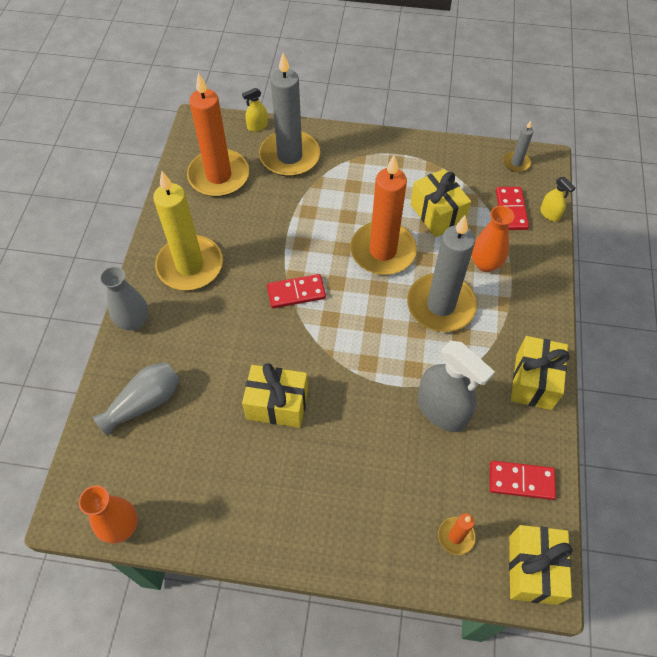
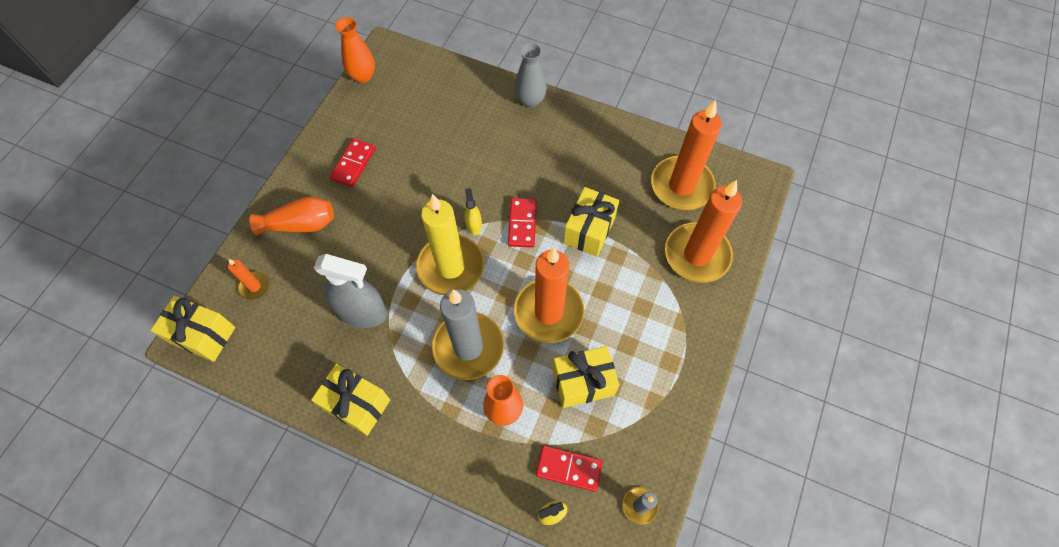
camera: 105 degrees right, 5 degrees up
grey vase [93,362,180,436] -> none
yellow candle [153,171,223,290] -> yellow candle moved to [416,194,484,295]
yellow spray bottle [242,88,268,132] -> yellow spray bottle moved to [464,188,482,235]
yellow gift [242,363,308,428] -> yellow gift moved to [564,187,619,257]
grey candle [259,53,320,177] -> orange candle [665,180,742,283]
grey spray bottle [417,340,495,432] -> grey spray bottle turned 135 degrees counterclockwise [314,254,387,328]
red domino [490,461,556,500] -> red domino moved to [330,138,376,187]
none -> orange vase [250,197,334,235]

